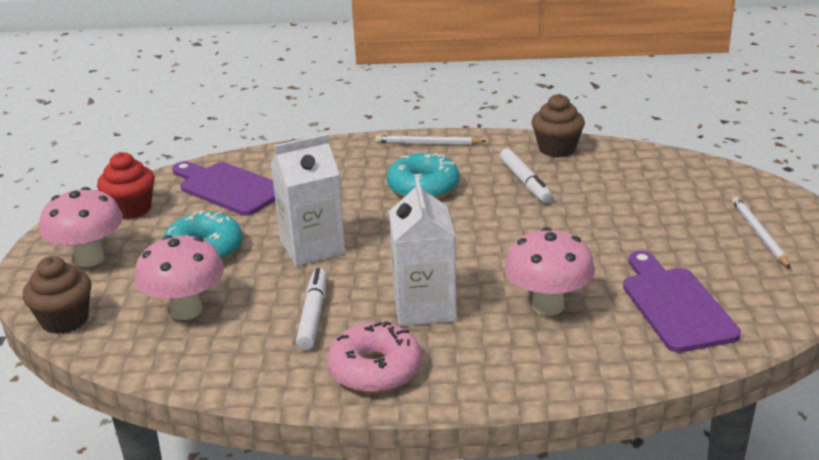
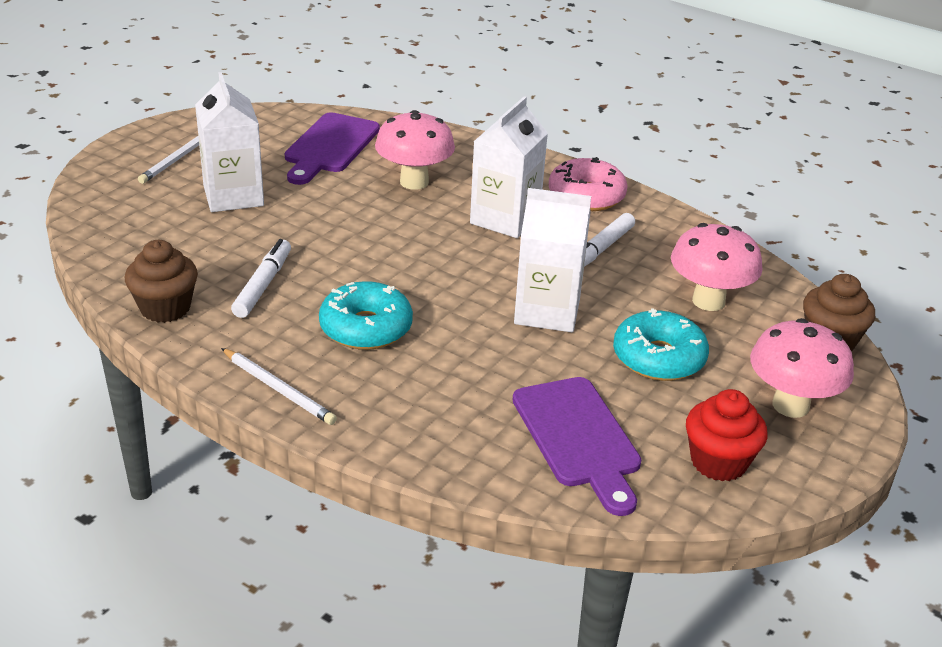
camera: 150 degrees left, 5 degrees up
none -> white carton [195,72,264,212]

